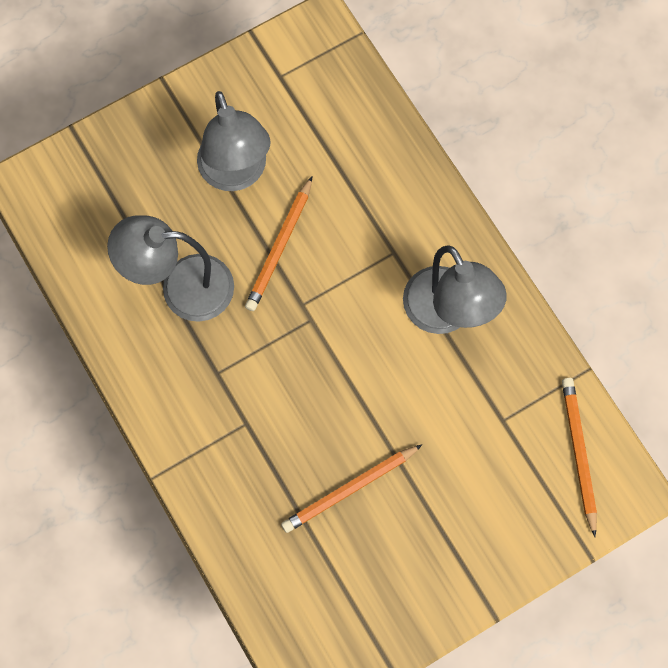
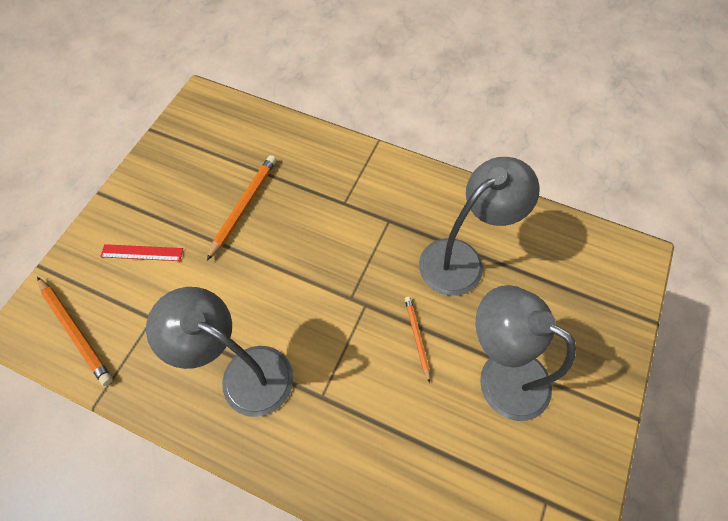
camera: 145 degrees right, 10 degrees down
orange pencil [245,177,312,311] -> orange pencil [405,297,430,383], size x0.61
none -> red ruler [100,244,183,261]

